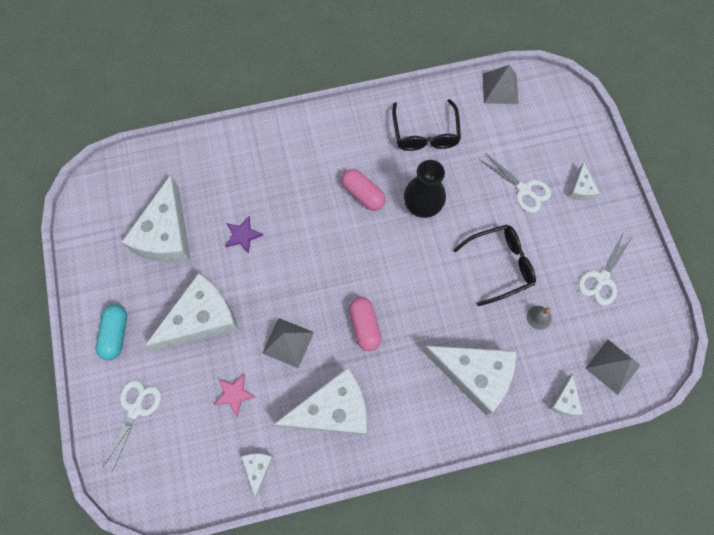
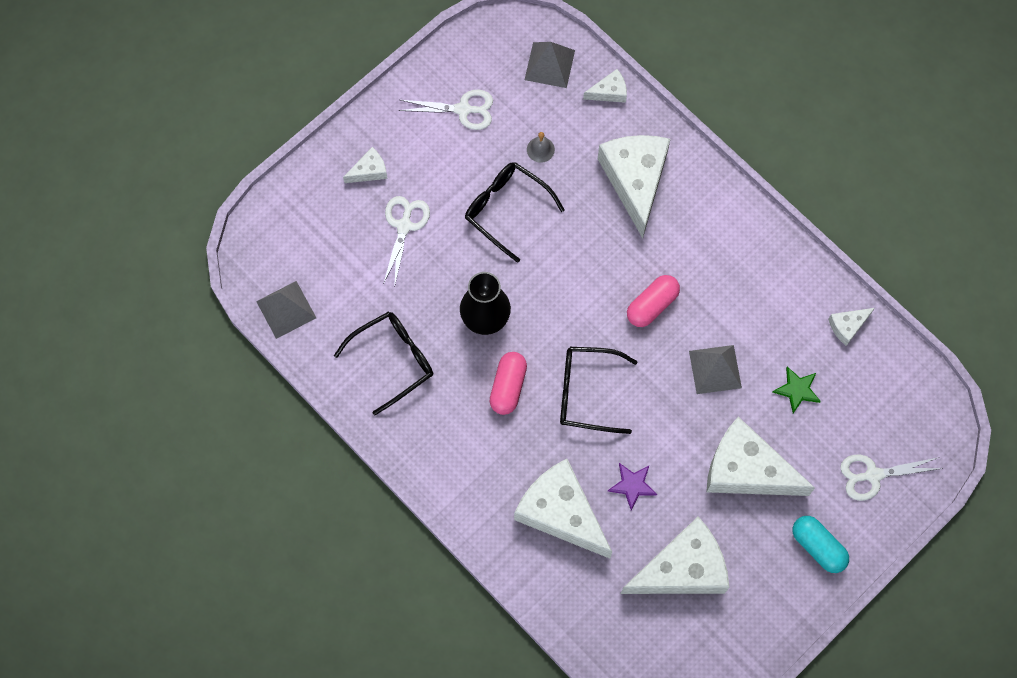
camera: 120 degrees left, 0 degrees up
turquoise capsule [96,304,127,360] -> turquoise capsule turned 75 degrees clockwise [793,516,849,573]
pink star [214,374,256,417] -> green star [773,367,821,413]
white cheese [273,367,367,435] -> white cheese moved to [514,459,612,559]
none -> black glasses [560,347,638,434]

